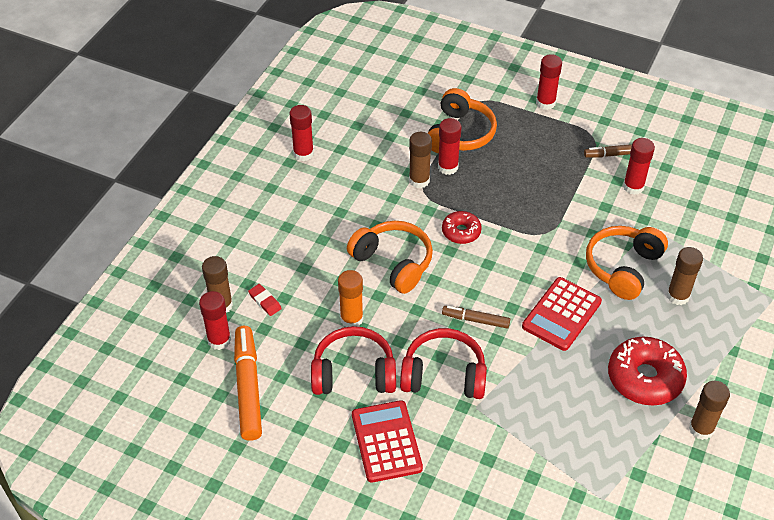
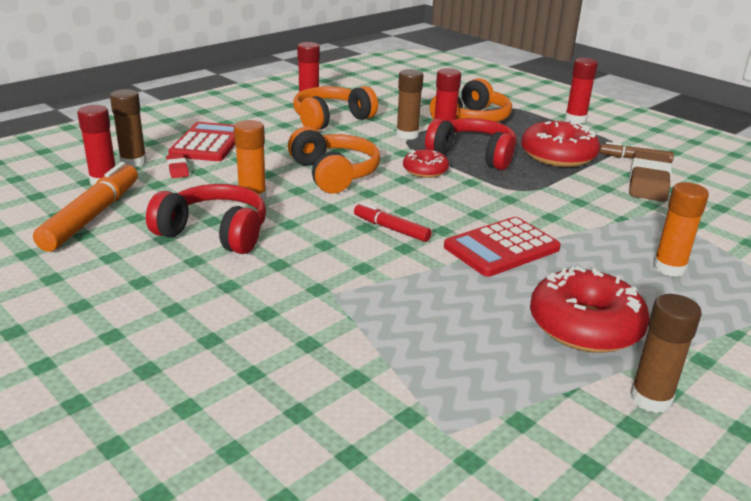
camera: 20 degrees right, 20 degrees down
red calculator [352,400,423,483] -> red calculator moved to [168,122,235,161]
red headphones [400,328,487,399] -> red headphones moved to [425,118,517,170]
brown marker [442,306,510,329] -> red marker [354,202,432,242]
orange headphones [586,226,668,300] -> orange headphones moved to [293,86,378,130]
red glue stick [623,138,655,195] -> brown eraser [629,150,672,202]
brown glue stick [667,247,703,305] -> orange glue stick [653,182,709,277]
none -> red donut [521,121,600,167]

